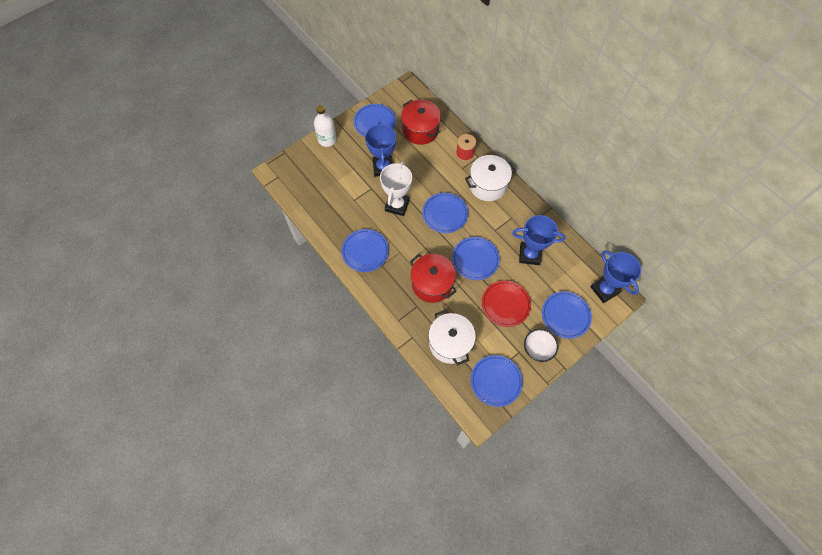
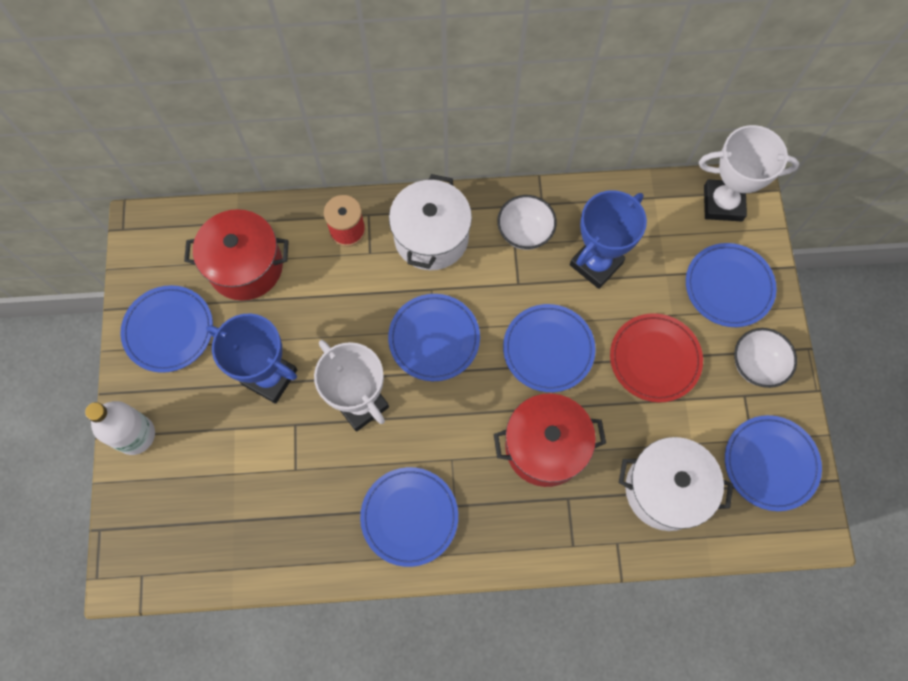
camera: 55 degrees left, 5 degrees up
blue trophy [590,250,642,303] -> white trophy [699,125,799,221]
none -> white bowl [497,195,557,250]

